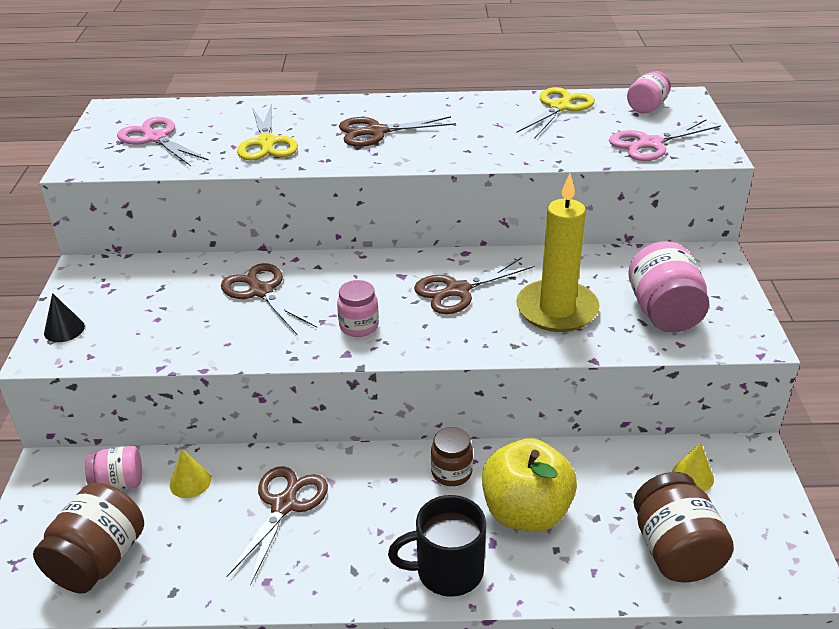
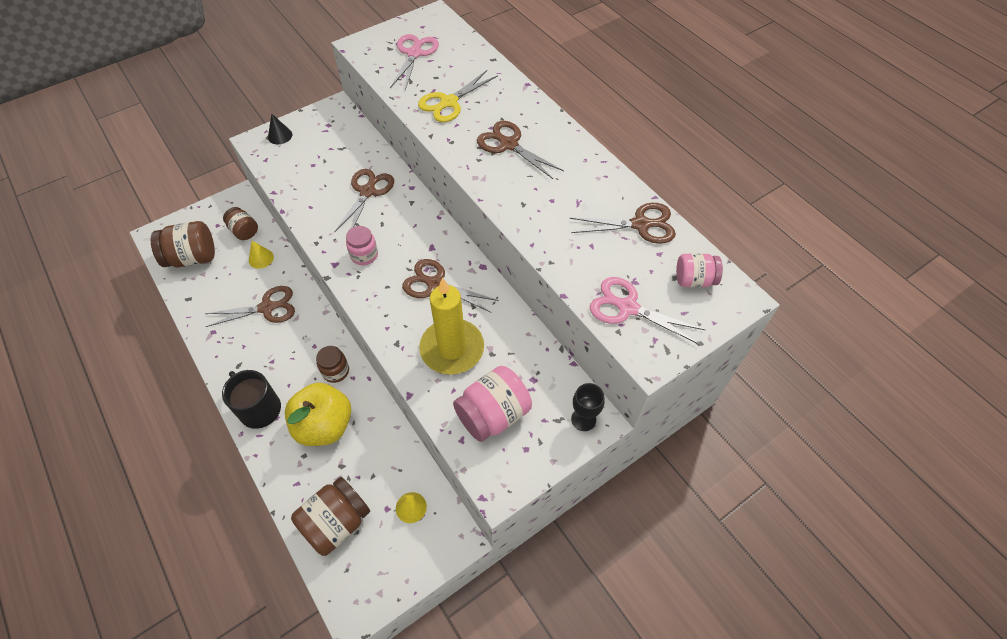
camera: 55 degrees right, 20 degrees up
pink jar [85,446,142,490] -> brown jar [223,207,258,240]
yellow scissors [516,87,595,139] -> brown scissors [570,203,676,244]
none -> black goblet [571,383,605,431]

